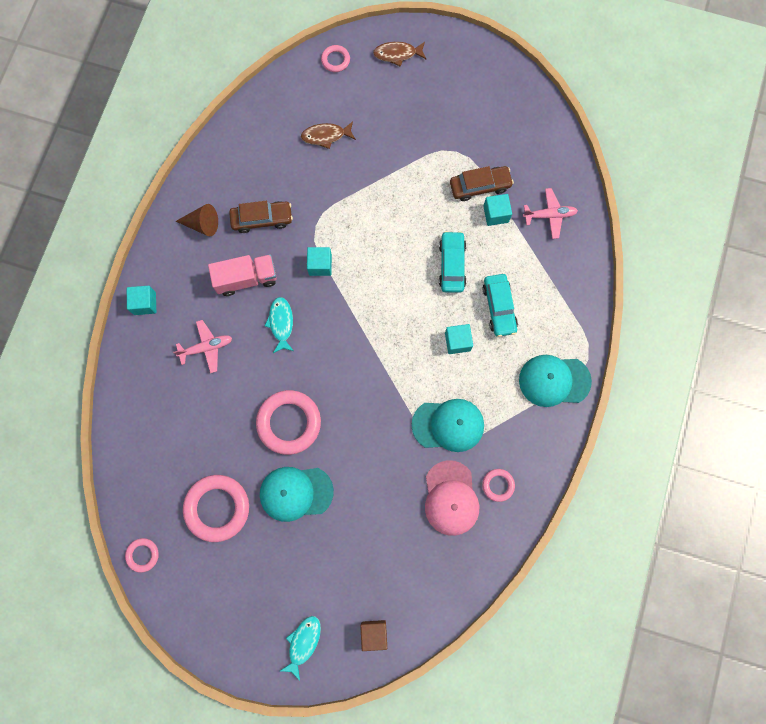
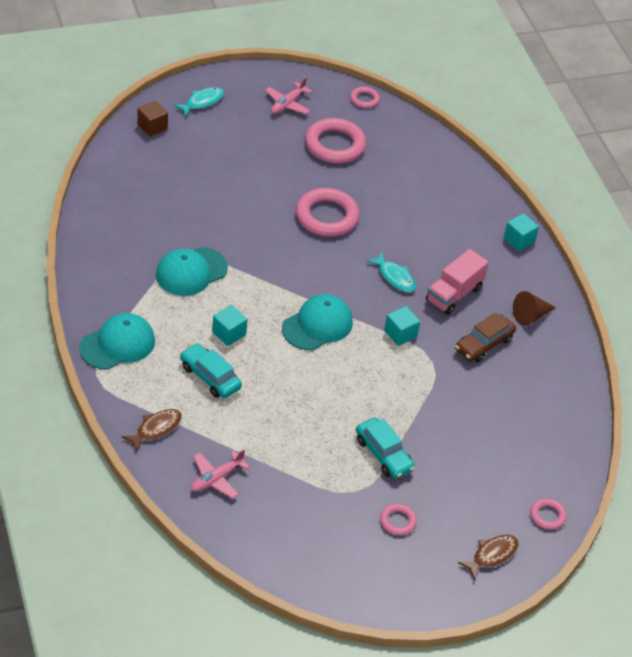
camera: 140 degrees right, 30 degrees down
pink plane [173,320,232,373] -> pink plane moved to [265,77,312,114]
turquoise cap [260,467,334,522] -> turquoise cap moved to [282,294,353,350]
turquoise fish [280,616,321,681] -> turquoise fish turned 120 degrees counterclockwise [173,87,224,116]
brown fish [301,121,356,149] -> brown fish moved to [122,409,182,452]
pink cap [425,460,479,536] -> none
turquoise car [439,231,466,293] -> turquoise car moved to [356,418,415,479]
brown car [450,166,514,201] -> none
pink ring [482,469,515,502] -> pink ring moved to [380,504,417,536]
turquoise cube [483,194,512,226] -> none

